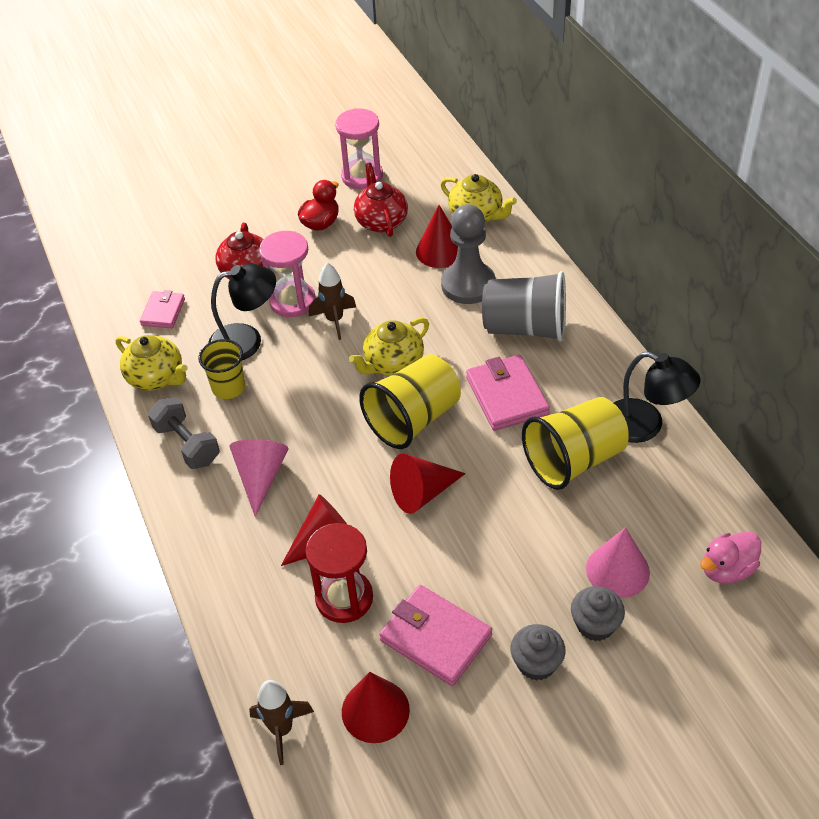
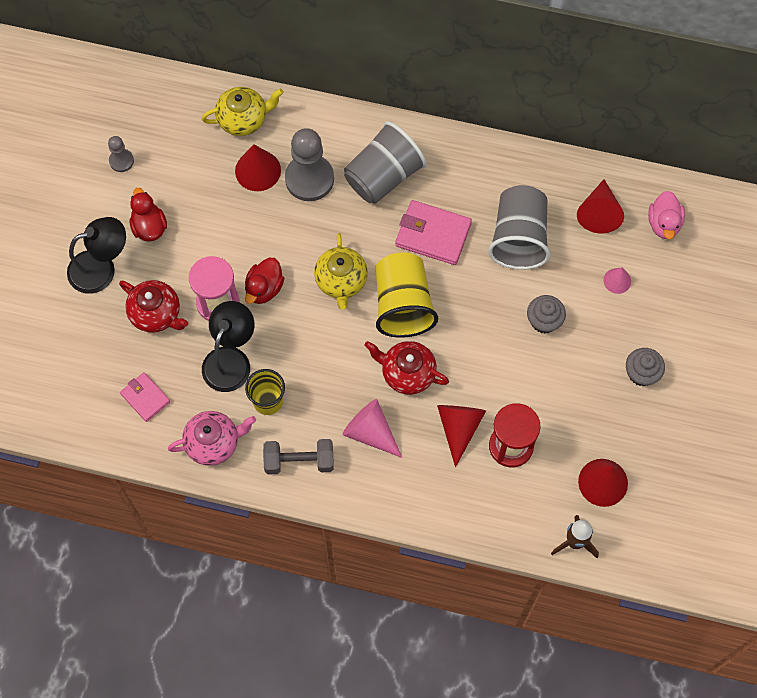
camera: 55 degrees left, 20 degrees up
yellow teapot [116,335,188,391] -> pink teapot [168,411,256,466]
brown rocket [309,263,356,340] -> red duck [245,258,284,304]
pink hourglass [335,108,383,189] -> grey pawn [108,136,134,172]
red teapot [354,163,408,237] -> red teapot moved to [365,341,449,395]
pink wallet [379,585,492,686] -> none
red cone [390,454,466,514] -> red cone moved to [577,179,624,233]
yellow cup [522,397,629,490] -> grey cup [488,185,550,270]
grey cupcake [571,586,625,641] -> grey cupcake moved to [527,295,566,333]
pink cone [586,527,650,598] -> pink cone [603,267,631,294], size x0.59
black lamp [614,352,701,443] -> black lamp moved to [67,217,126,294]

